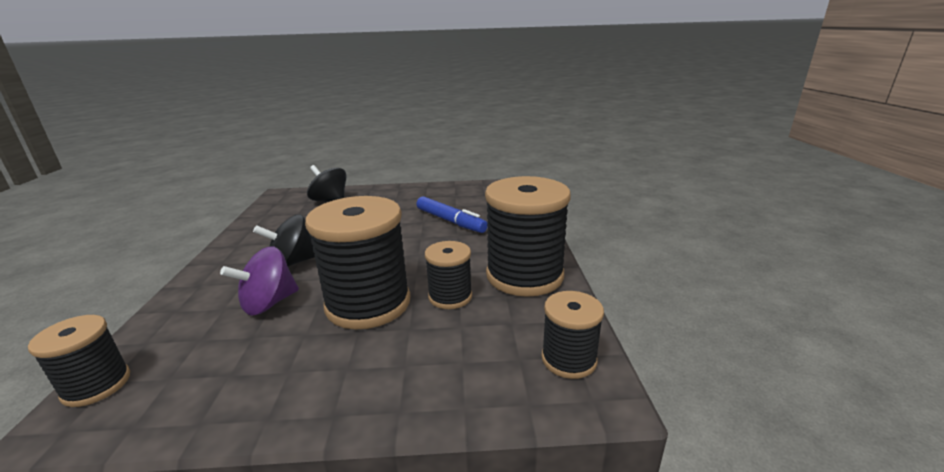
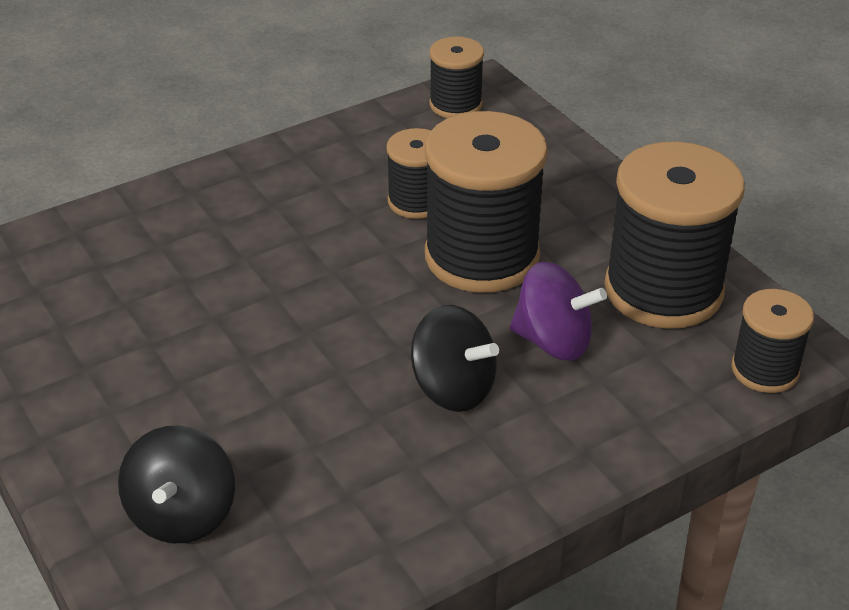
camera: 120 degrees left, 15 degrees up
blue marker [416,196,488,233] -> none
black spool [485,176,571,297] -> black spool moved to [604,141,745,329]

